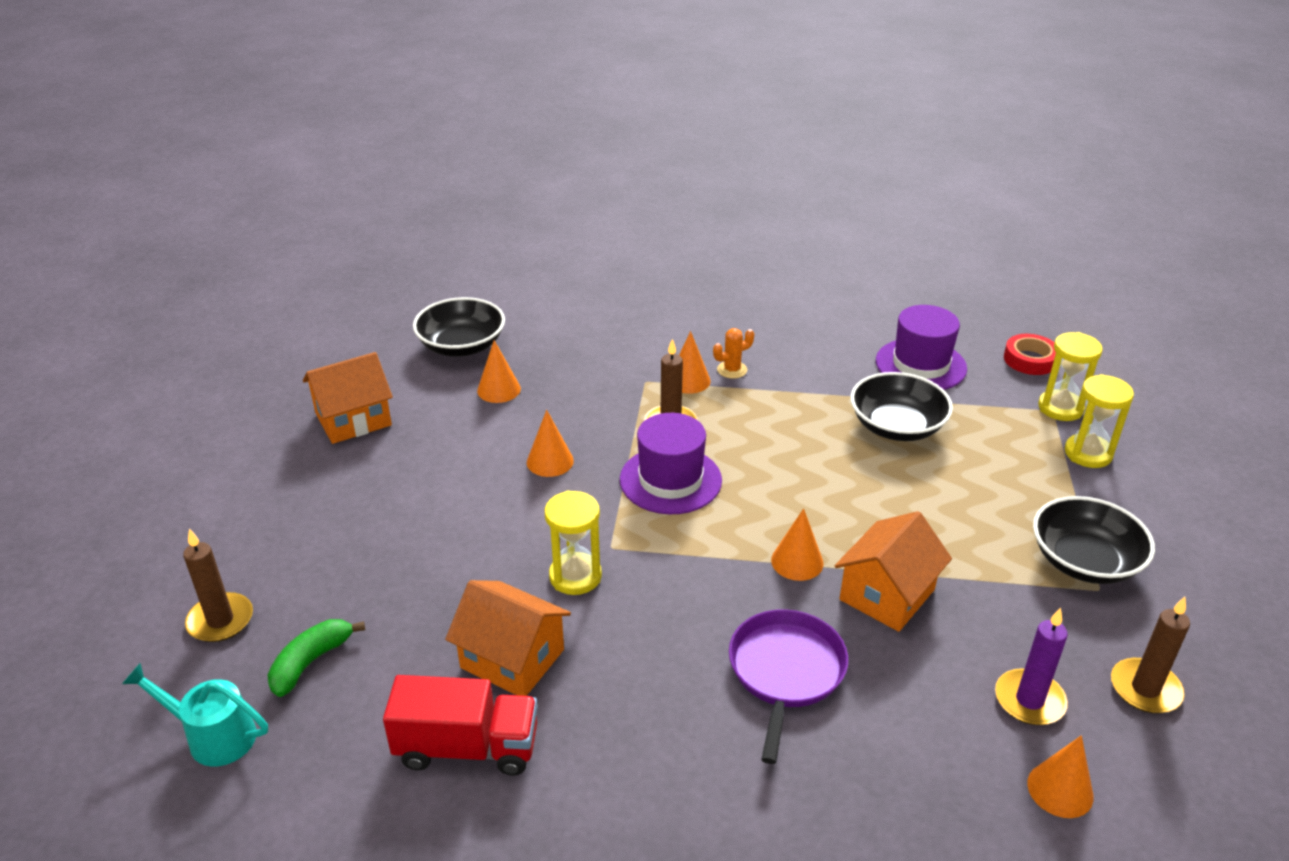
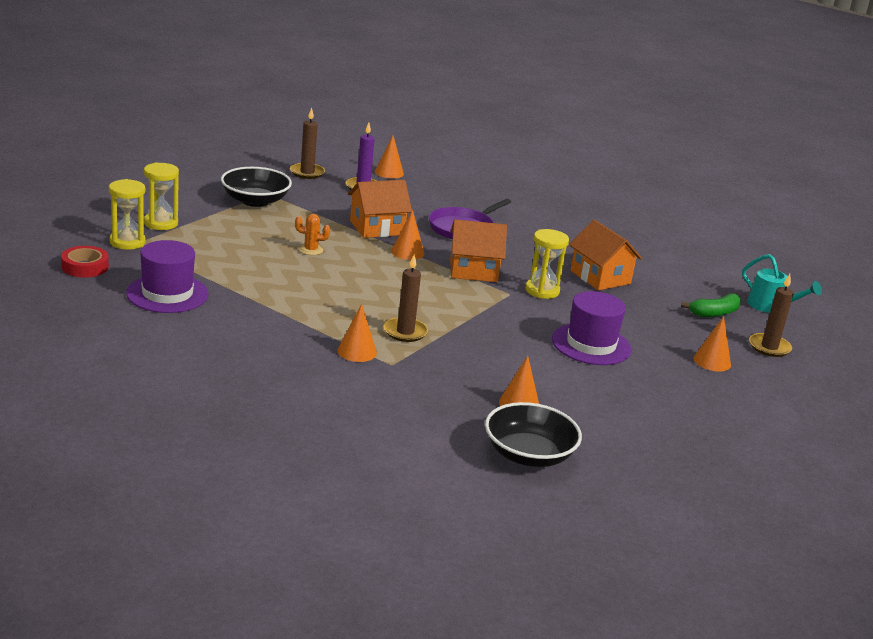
camera: 155 degrees left, 10 degrees down
orange house [303,352,393,444] -> orange house moved to [450,219,507,282]
red truck [383,675,538,776] -> none
orange cone [527,410,574,477] -> orange cone moved to [693,316,731,371]
purple hat [620,413,722,514] -> purple hat moved to [552,291,631,365]
orange cactus [713,328,754,379] -> orange cactus moved to [295,214,330,255]
black bowl [851,372,953,441] -> none

